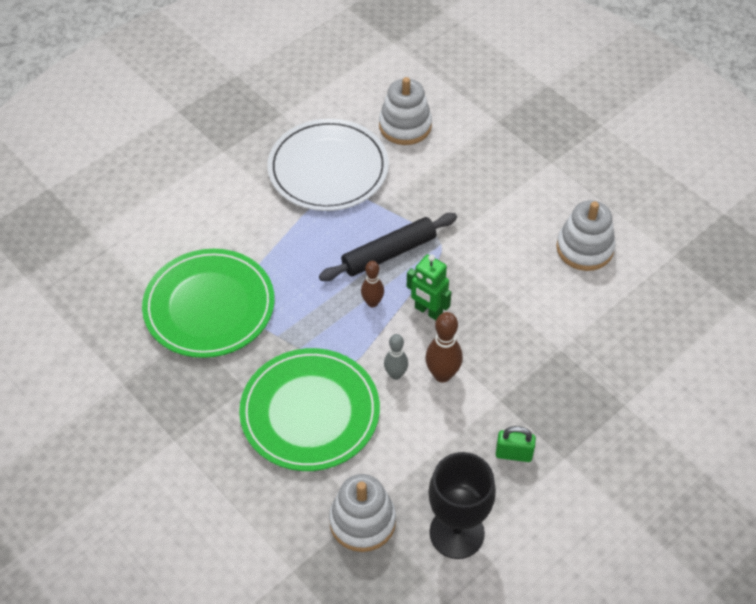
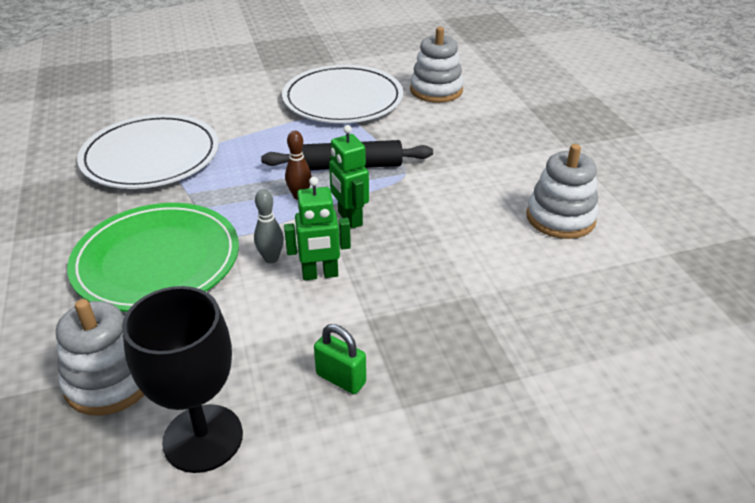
camera: 25 degrees right, 15 degrees down
green plate [142,249,275,358] -> white plate [77,114,219,189]
brown bowling pin [425,312,463,383] -> green robot [284,177,351,280]

